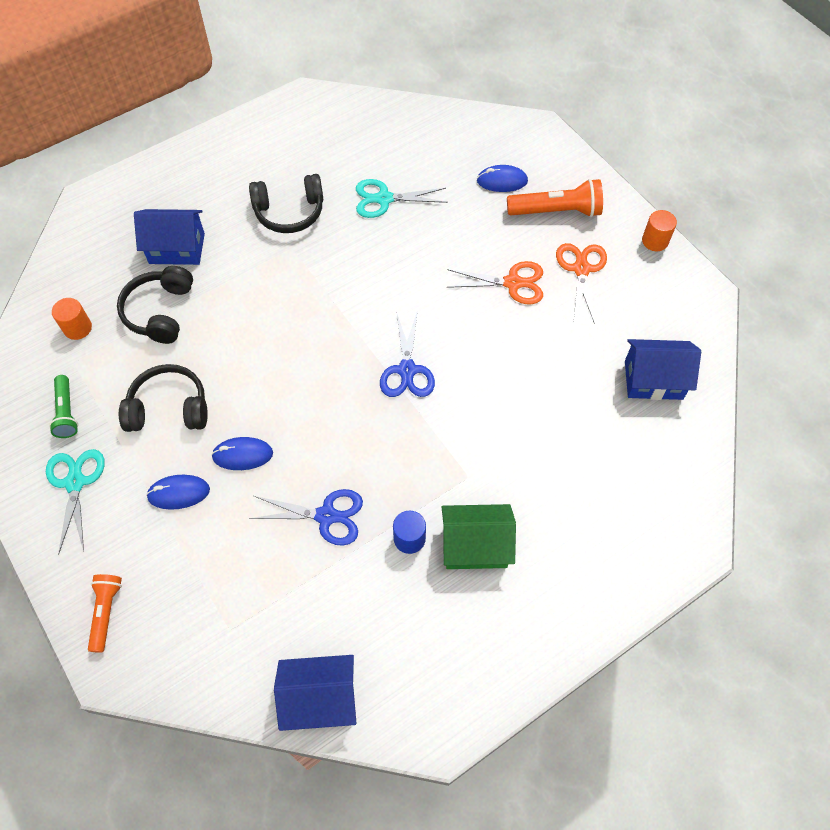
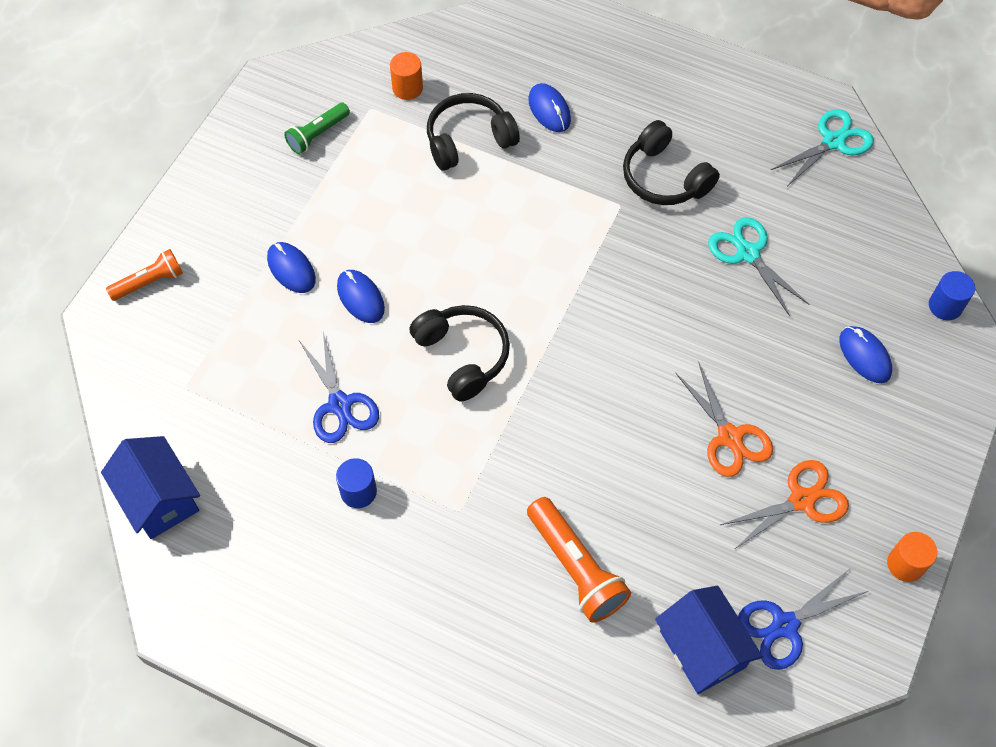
camera: 60 degrees right, 0 degrees up
turquoise scissors [46,449,105,555] -> turquoise scissors moved to [771,109,874,185]
black headphones [119,364,208,432] -> black headphones moved to [409,305,510,402]
blue house [134,209,205,265] -> blue mouse [528,83,571,132]
blue scissors [380,310,435,397] -> blue scissors moved to [738,570,868,670]
green house [442,504,516,569] -> none
orange flashlight [507,179,603,217] -> orange flashlight moved to [527,497,631,623]
none -> blue cylinder [929,271,975,320]

